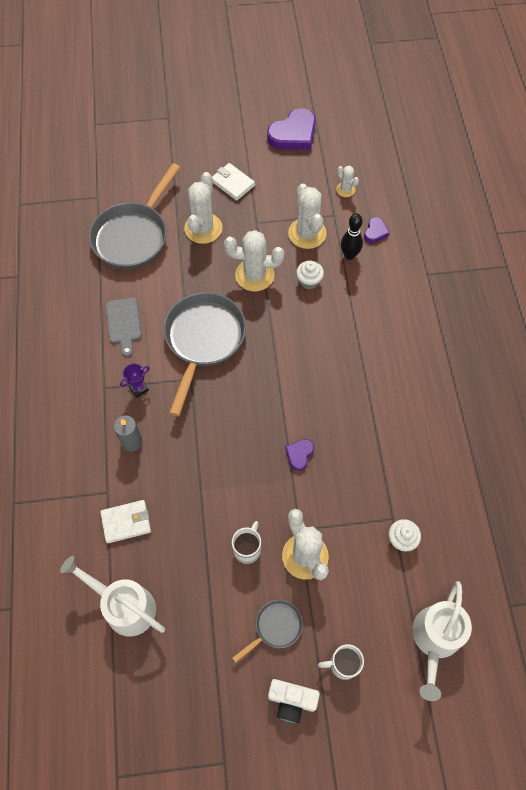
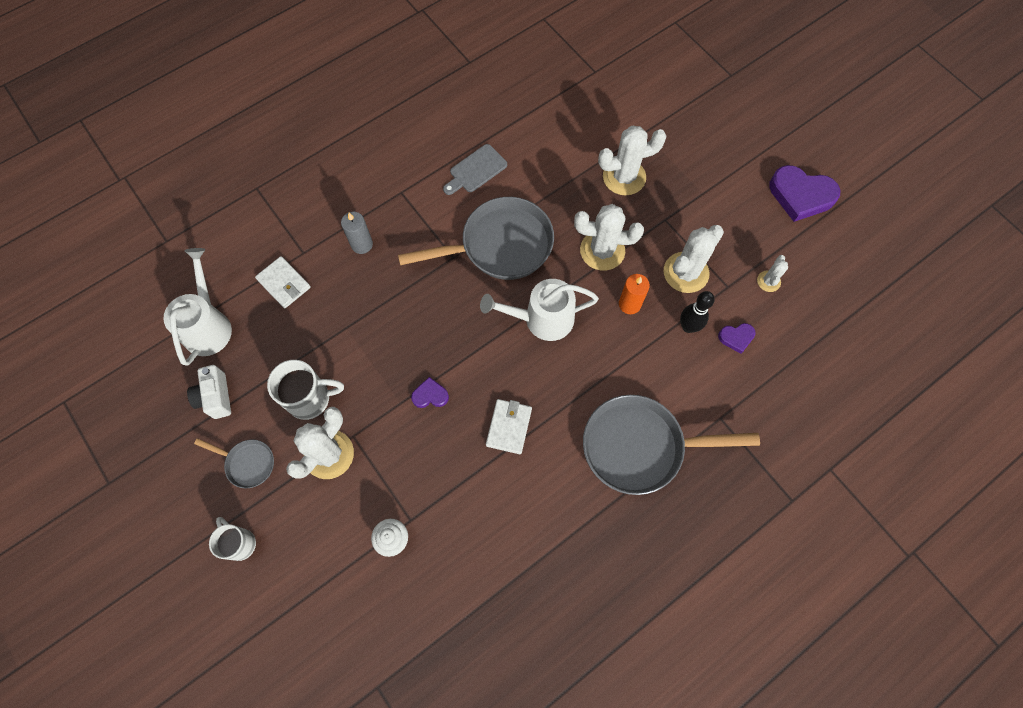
camera: 60 degrees right, 5 degrees up
grey pan [89,163,180,270] -> grey pan moved to [583,395,760,495]
purple trophy [120,363,150,398] -> none
white wallet [212,163,255,201] -> white wallet moved to [486,399,532,454]
white cactus [224,230,284,291] -> white cactus turned 60 degrees counterclockwise [574,204,644,271]
white mug [232,521,261,564] -> white mug [267,360,344,420], size x1.51
white camera [268,679,320,723] -> white camera moved to [187,365,231,419]
white cupcake [296,261,324,289] -> orange candle [619,274,650,314]
white watering can [412,581,472,701] -> white watering can moved to [480,279,599,341]

